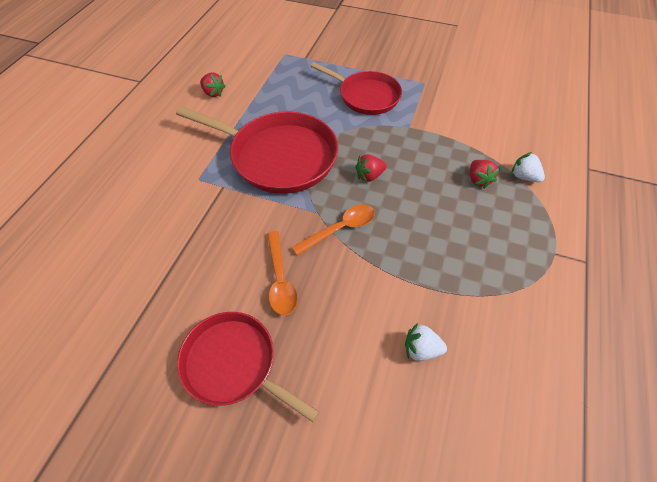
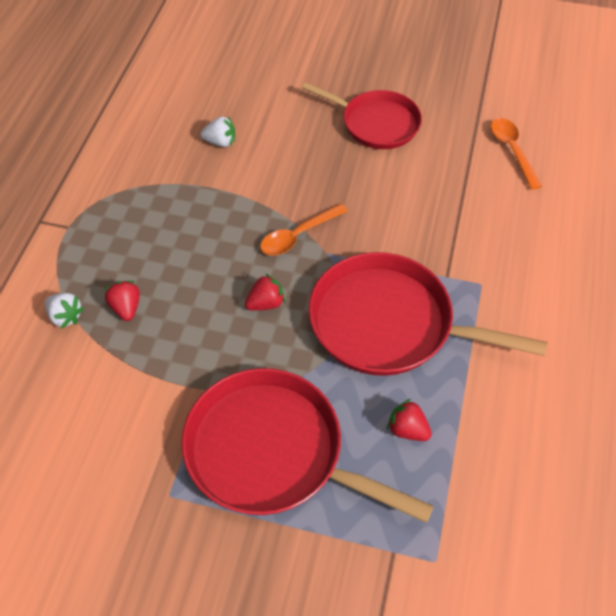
camera: 175 degrees right, 0 degrees up
red strawberry [200,73,226,97] -> red strawberry moved to [387,399,432,441]
orange spoon [267,231,298,315] -> orange spoon moved to [491,118,542,190]
red pan [311,62,402,115] -> red pan [181,368,434,523], size x1.53

